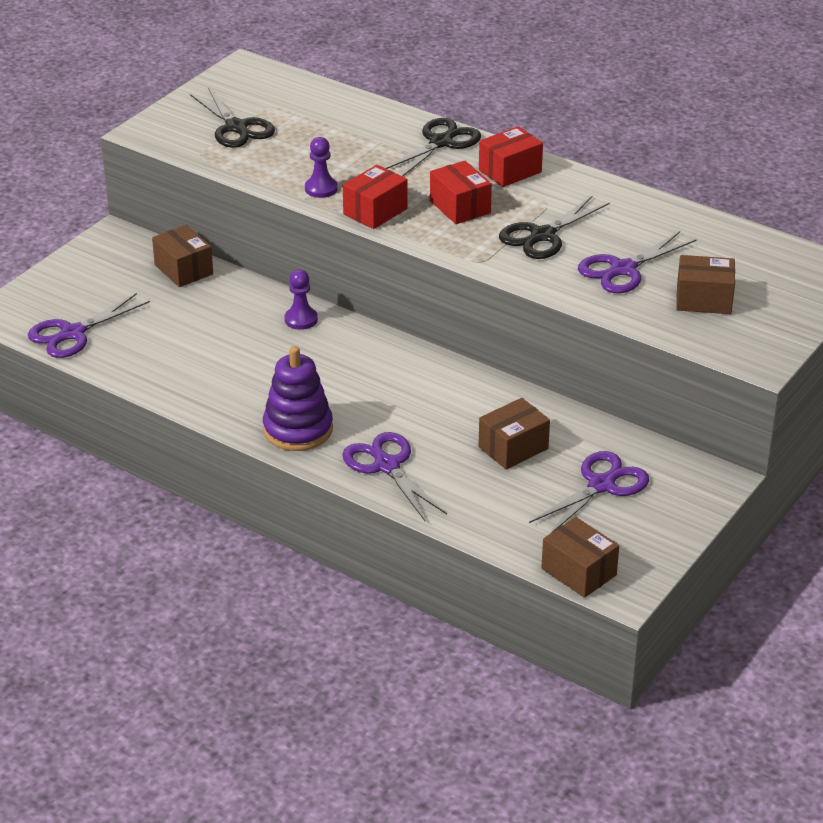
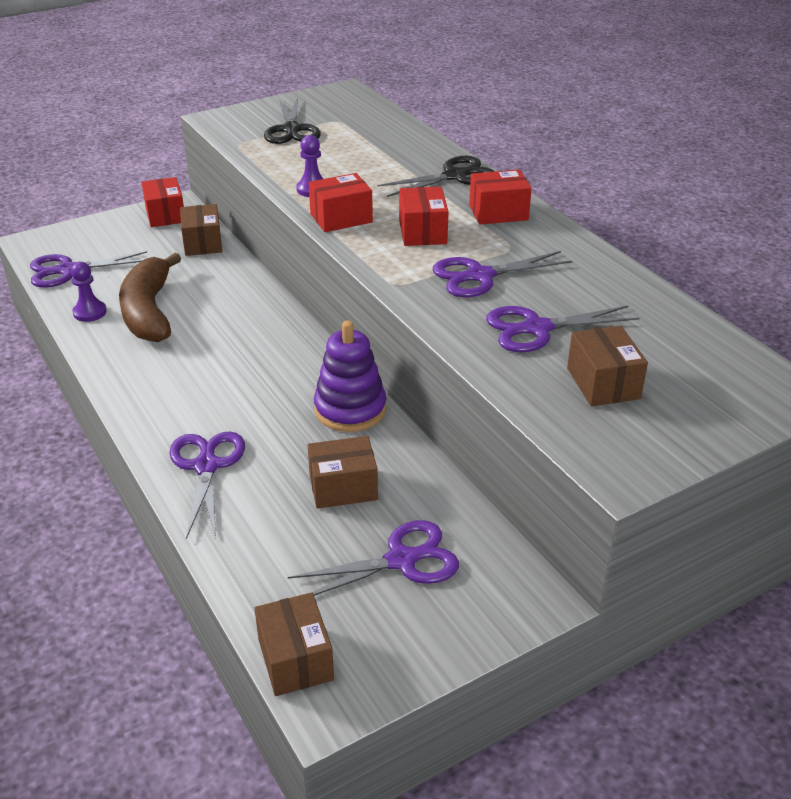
camera: 25 degrees right, 0 degrees up
purple stacking toy [263,346,333,451] -> purple stacking toy moved to [314,320,386,432]
purple pawn [285,270,318,330] -> purple pawn moved to [71,262,107,322]
black scissors [499,196,610,259] -> purple scissors [433,251,572,297]
brown box [676,255,735,314] -> brown box turned 45 degrees clockwise [567,325,648,406]
none -> brown banana [119,253,181,342]
none -> red box [141,177,184,227]

